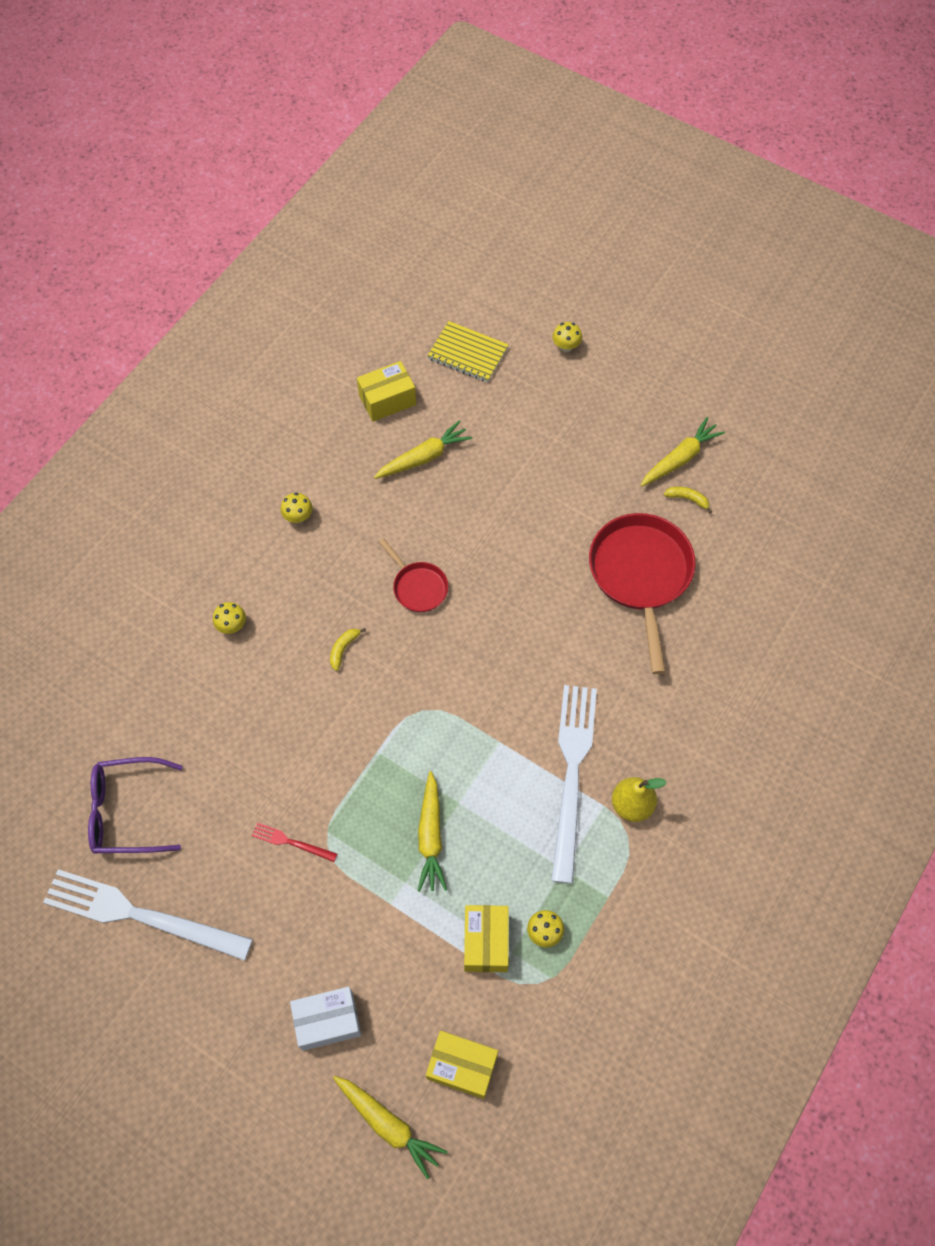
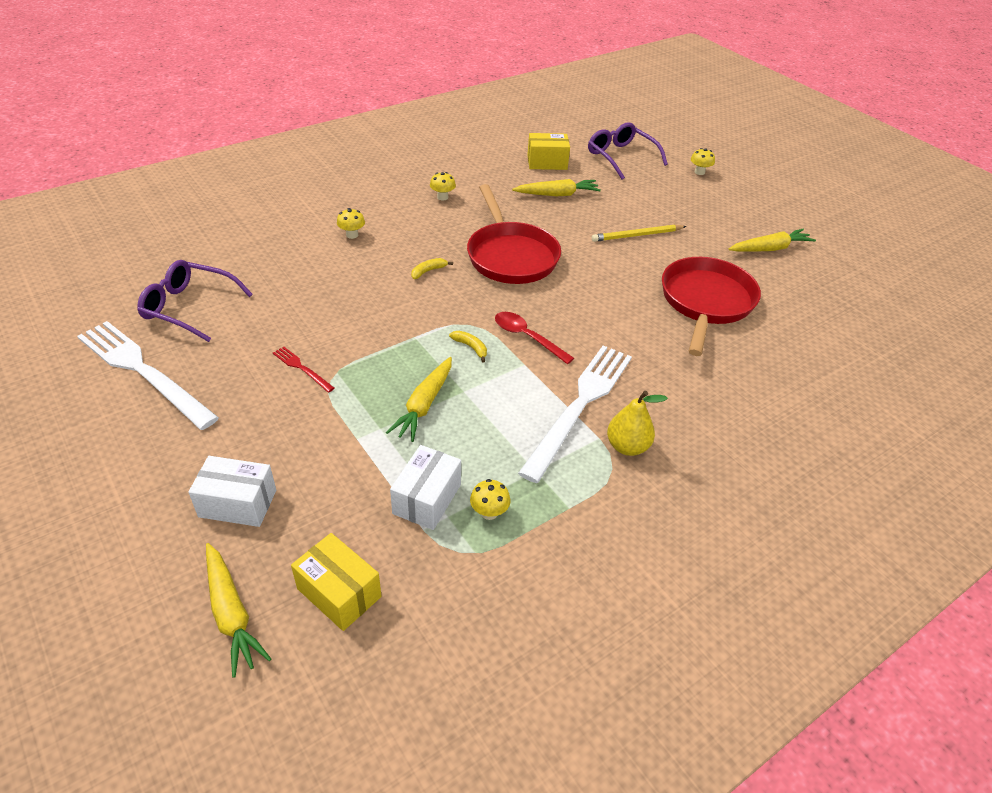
camera: 20 degrees right, 20 degrees down
red pan [379,539,448,612] -> red pan [467,184,561,284], size x1.93
yellow notebook [427,321,509,382] -> purple glasses [588,122,668,179]
yellow box [464,905,509,972] -> white box [390,445,461,530]
yellow banana [664,486,712,514] -> yellow banana moved to [449,331,487,363]
none -> red spoon [495,312,574,364]
none -> yellow pencil [592,224,687,242]

